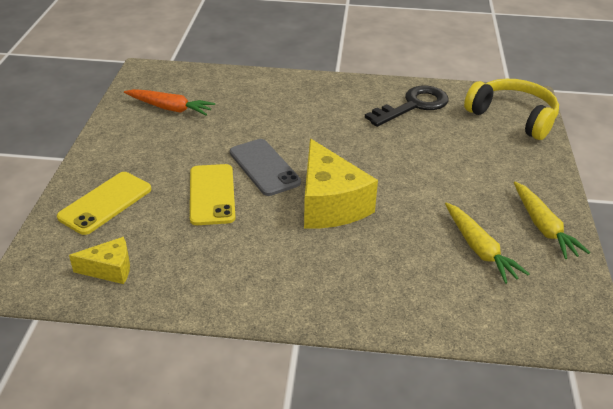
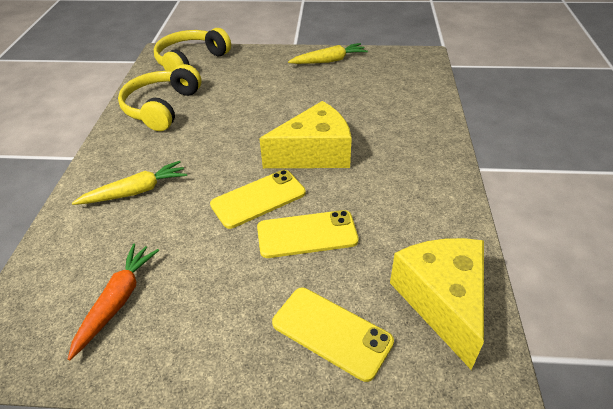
camera: 90 degrees left, 5 degrees up
yellow cheese [69,237,130,284] -> yellow cheese [390,238,484,370], size x1.90
grey phone [230,139,301,196] -> yellow phone [210,170,306,229]
black key [365,86,449,127] -> yellow headphones [118,64,201,131]
yellow carrot [445,202,529,284] -> yellow carrot moved to [72,161,187,205]

